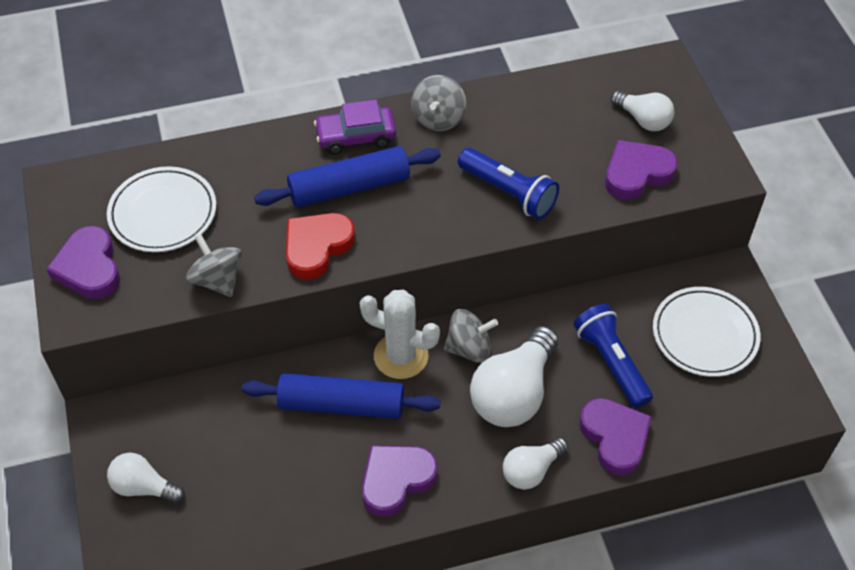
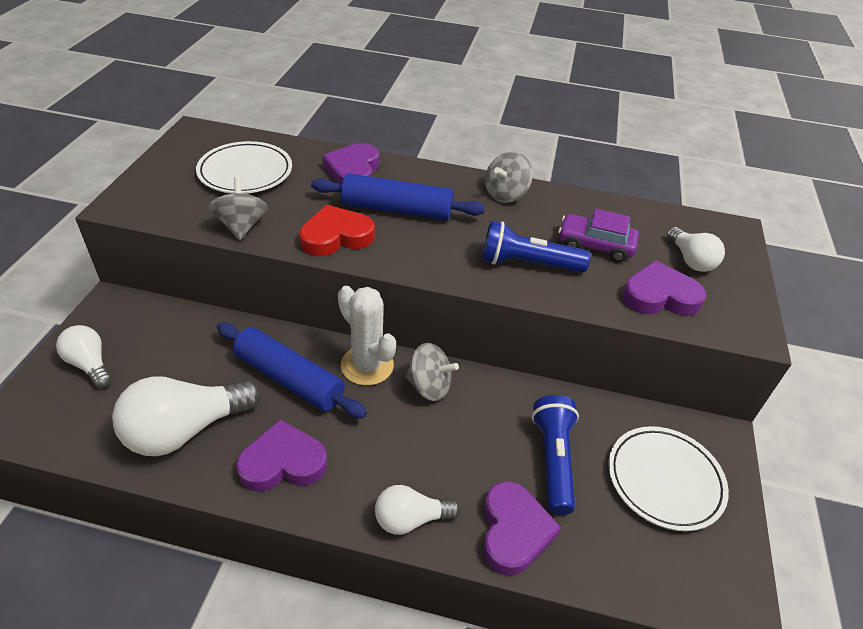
camera: 25 degrees right, 10 degrees down
purple heart [47,226,120,299] -> purple heart moved to [322,143,379,184]
purple car [314,99,396,154] -> purple car moved to [558,209,639,263]
blue flashlight [458,148,559,219] -> blue flashlight turned 120 degrees clockwise [482,221,590,273]
white light bulb [470,326,558,427] -> white light bulb moved to [112,376,261,456]

